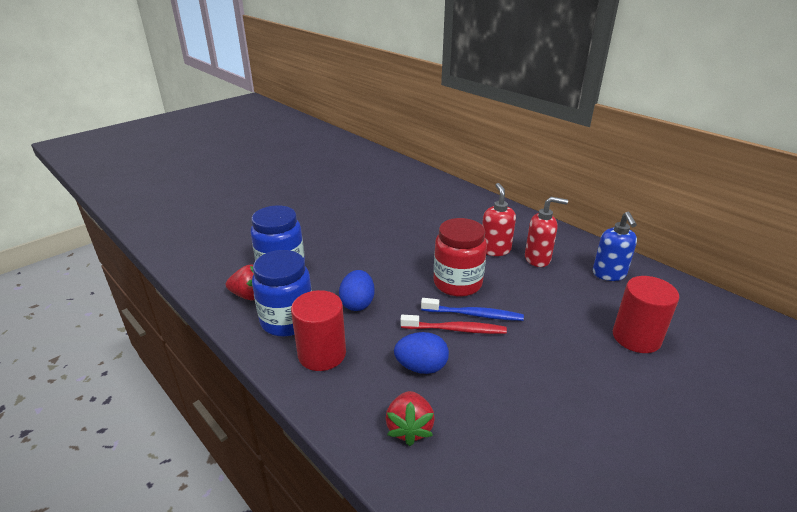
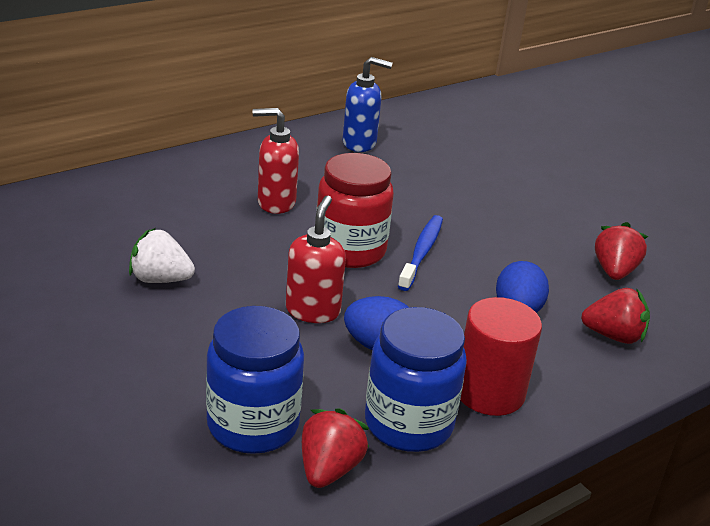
camera: 85 degrees left, 0 degrees up
red toothbrush [400,315,507,334] -> none
red soap dispenser [525,197,568,267] -> red soap dispenser moved to [286,196,346,323]
red cylinder [613,276,679,353] -> none
none -> white strawberry [129,228,195,283]
none -> red strawberry [595,222,648,280]

